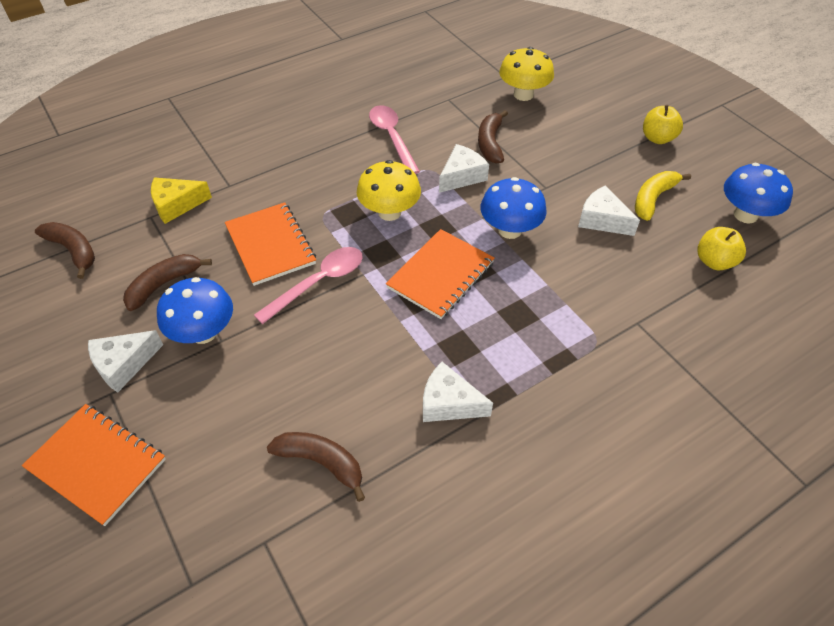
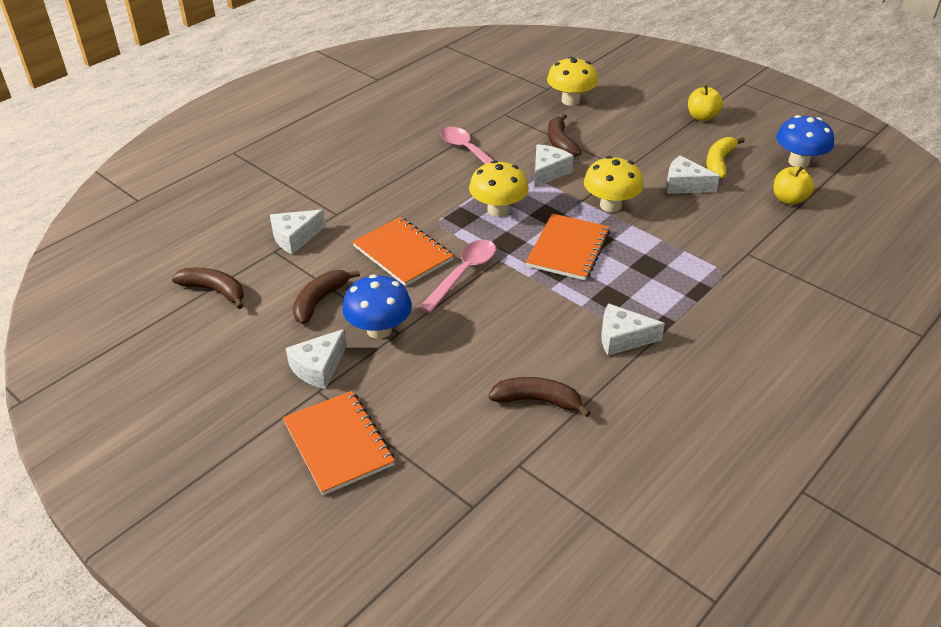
camera: 15 degrees left, 10 degrees down
orange notebook [22,404,166,526] -> orange notebook turned 45 degrees clockwise [283,391,395,495]
yellow cheese [151,177,212,224] -> white cheese [270,209,326,254]
blue mushroom [481,177,547,239] -> yellow mushroom [584,156,644,212]

